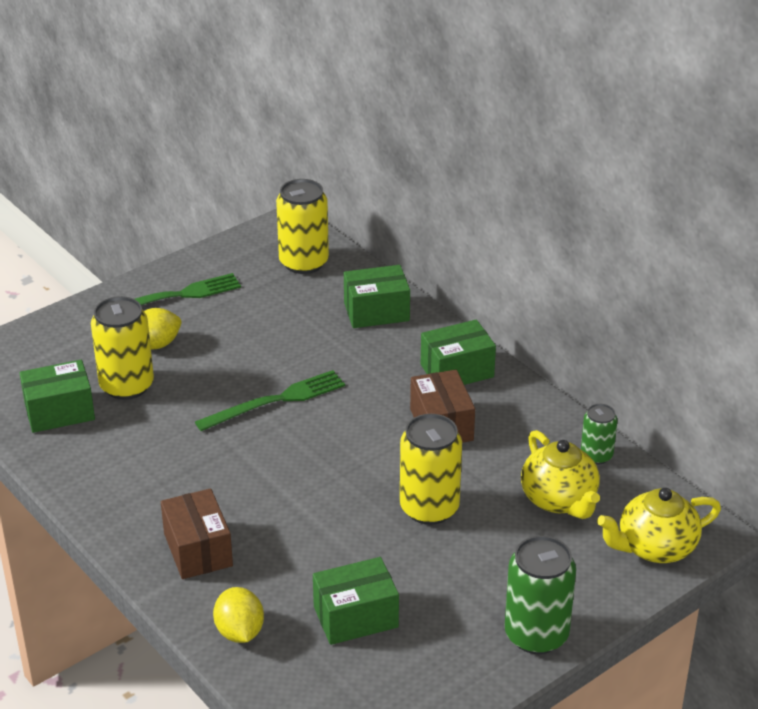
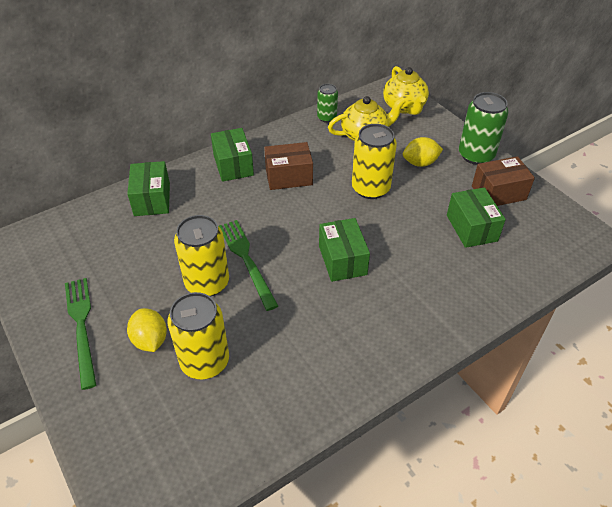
camera: 85 degrees left, 10 degrees up
green box [20,360,95,433] -> green box moved to [319,218,370,282]
brown box [161,488,233,579] -> brown box moved to [472,156,535,206]
yellow lemon [213,587,264,643] -> yellow lemon moved to [403,137,443,167]
yellow can [276,179,329,274] -> yellow can moved to [174,215,229,297]

